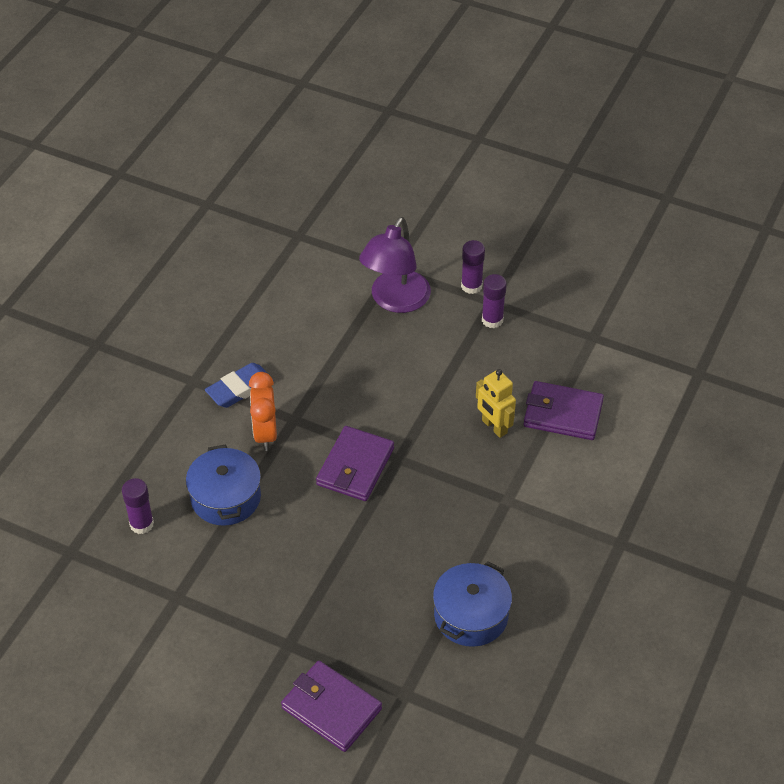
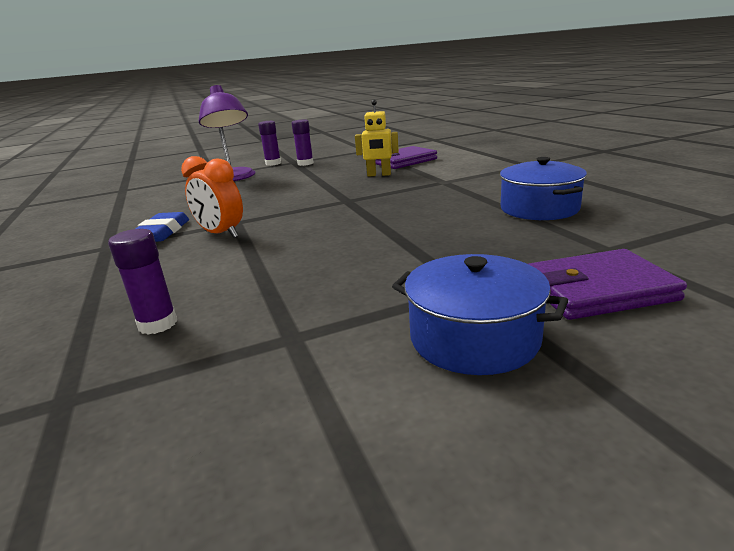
camera: 45 degrees left, 25 degrees down
blue pot [186,444,261,526] -> blue pot moved to [392,254,569,375]
purple wallet [316,426,394,501] -> none

